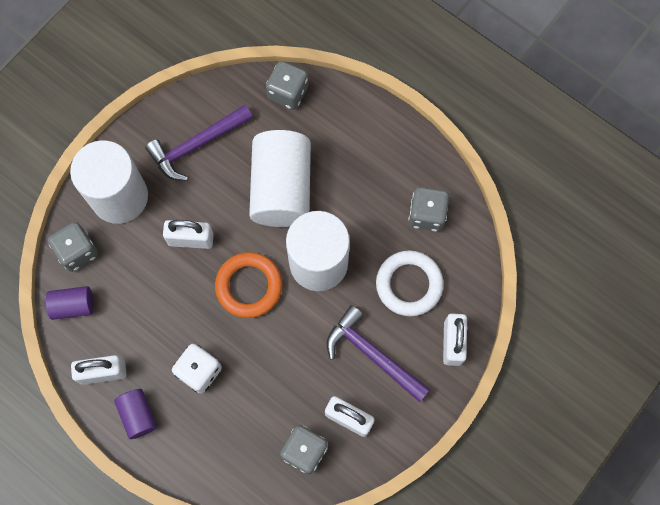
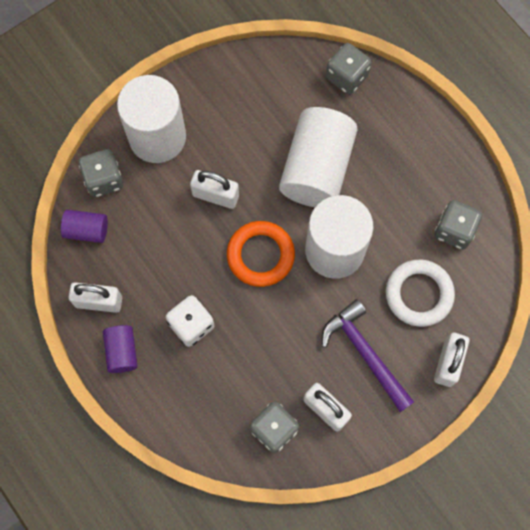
camera: 15 degrees right, 0 degrees up
purple hammer [145,105,253,181] -> none

